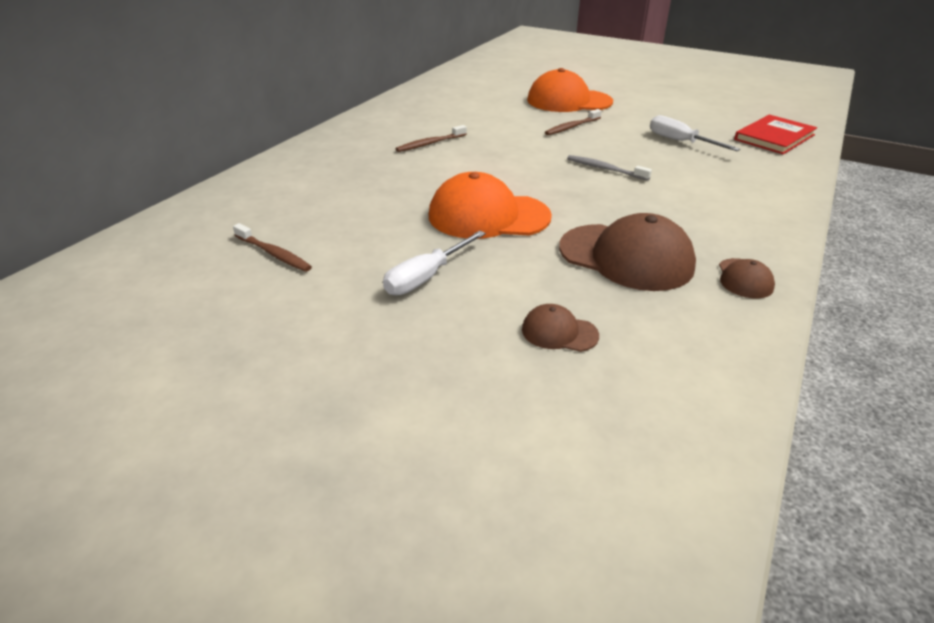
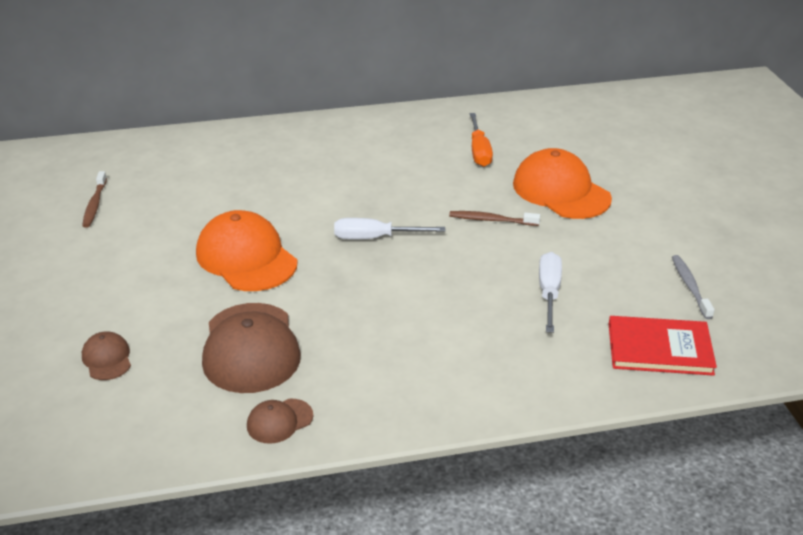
camera: 50 degrees right, 0 degrees up
white screwdriver [383,231,486,295] -> white screwdriver moved to [334,218,445,239]
brown toothbrush [396,125,467,152] -> none
grey toothbrush [567,155,652,181] -> grey toothbrush moved to [672,255,715,319]
none -> orange screwdriver [470,113,493,167]

